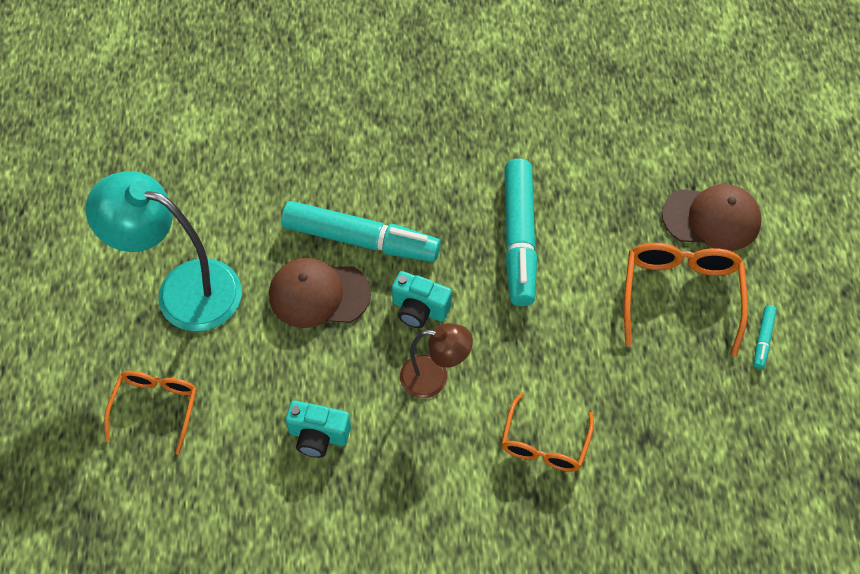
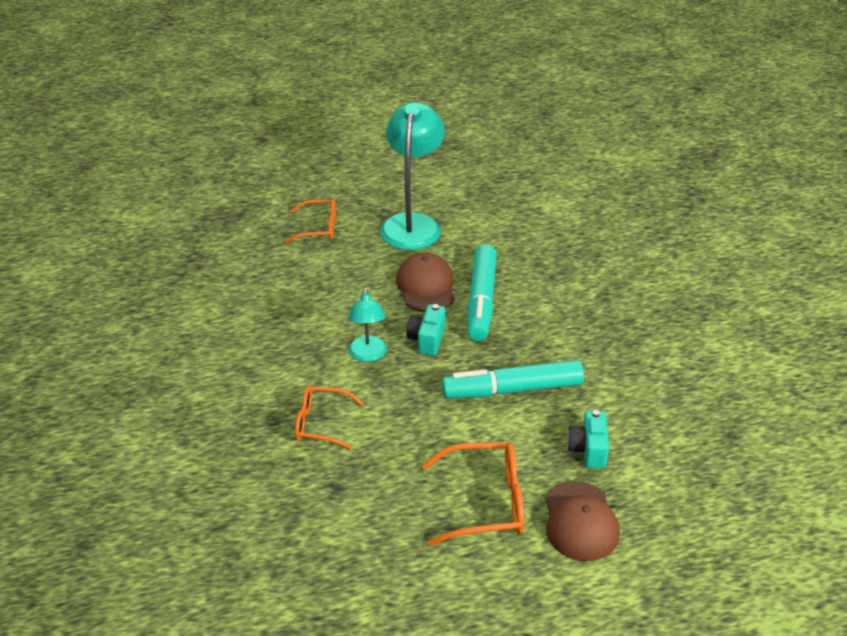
camera: 80 degrees right, 20 degrees down
turquoise camera [286,400,351,458] -> turquoise camera moved to [567,410,609,468]
brown lamp [400,323,473,398] -> turquoise lamp [348,288,387,362]
turquoise marker [754,305,777,369] -> none

